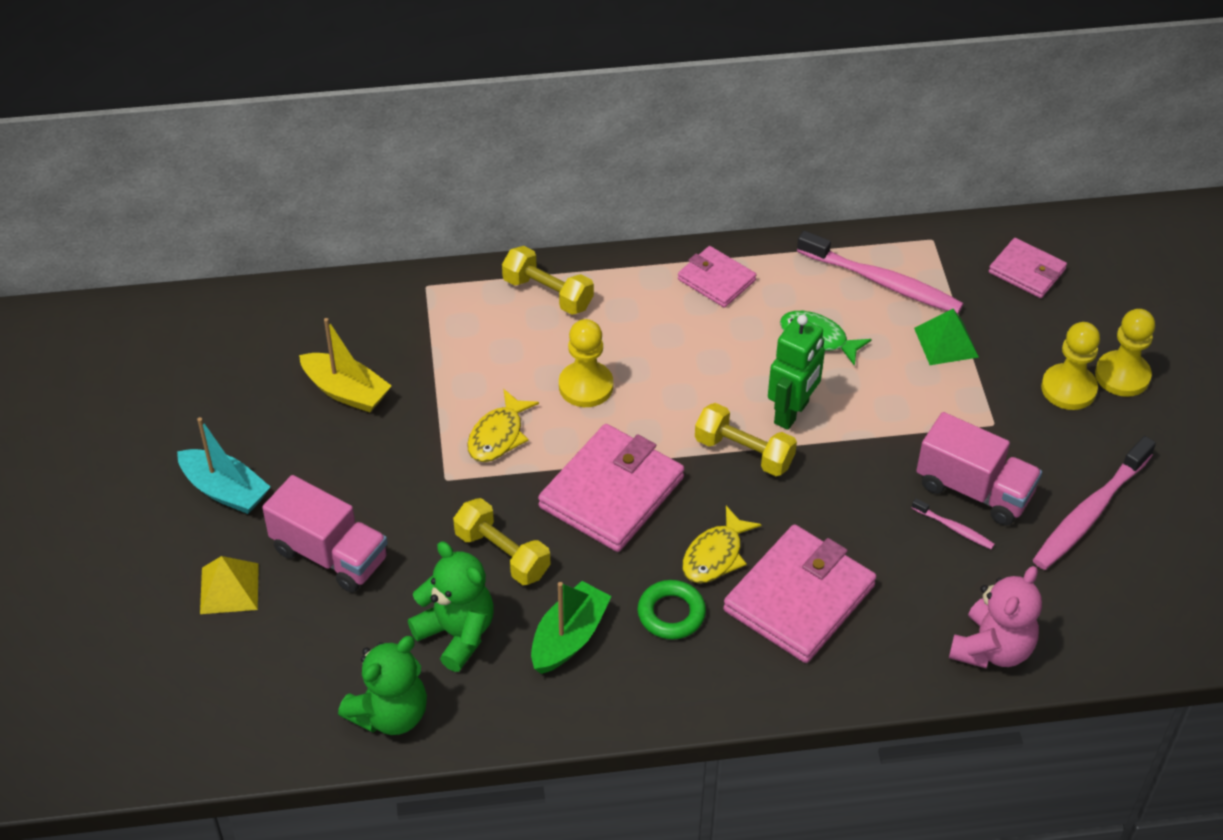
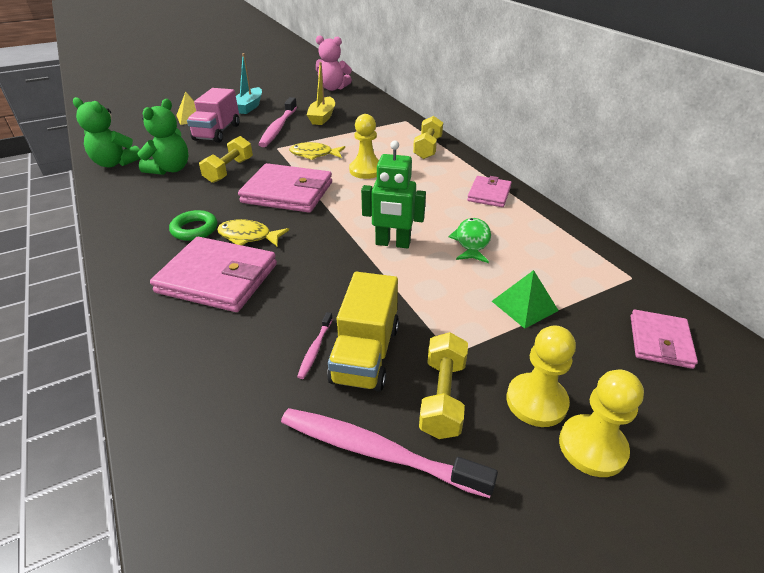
camera: 70 degrees right, 10 degrees down
green boat [531,581,612,674] -> none
yellow dumbbell [695,403,797,476] -> yellow dumbbell moved to [419,332,468,439]
pink toothbrush [797,231,963,314] -> pink toothbrush moved to [258,97,297,147]
pink truck [916,412,1042,525] -> yellow truck [327,272,399,391]
pink teddy bear [949,566,1042,668] -> pink teddy bear moved to [316,35,352,91]

